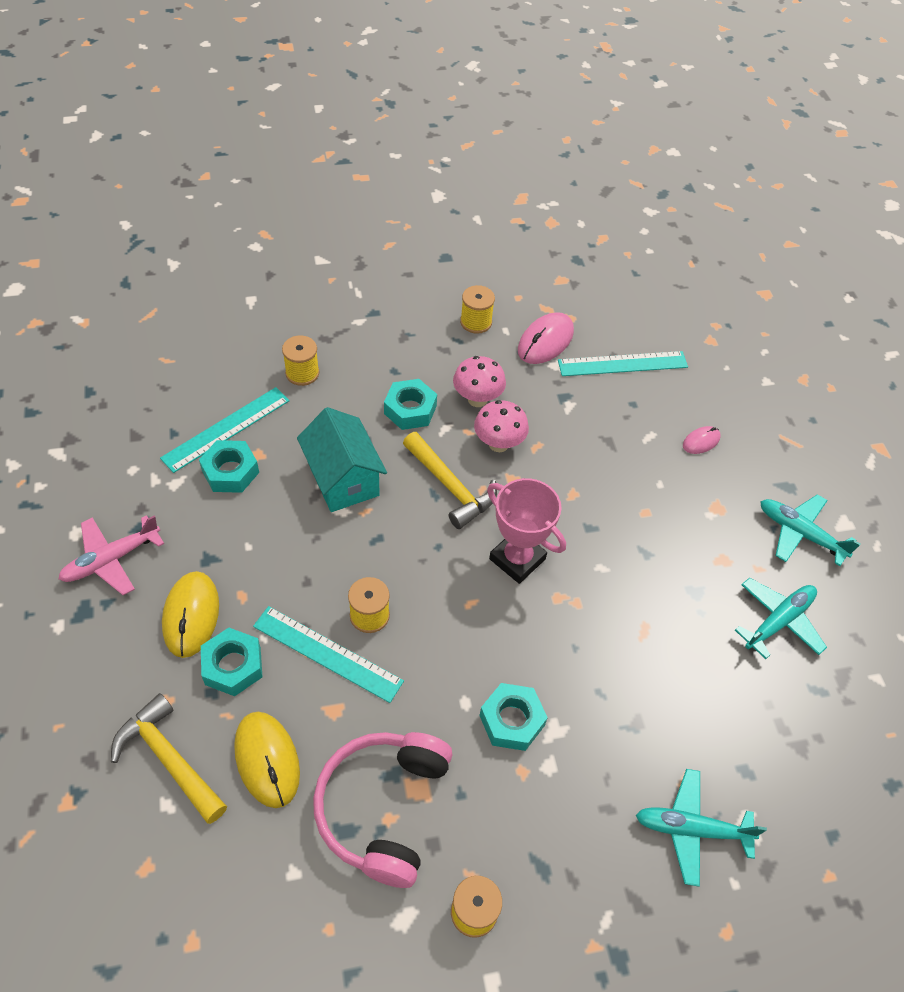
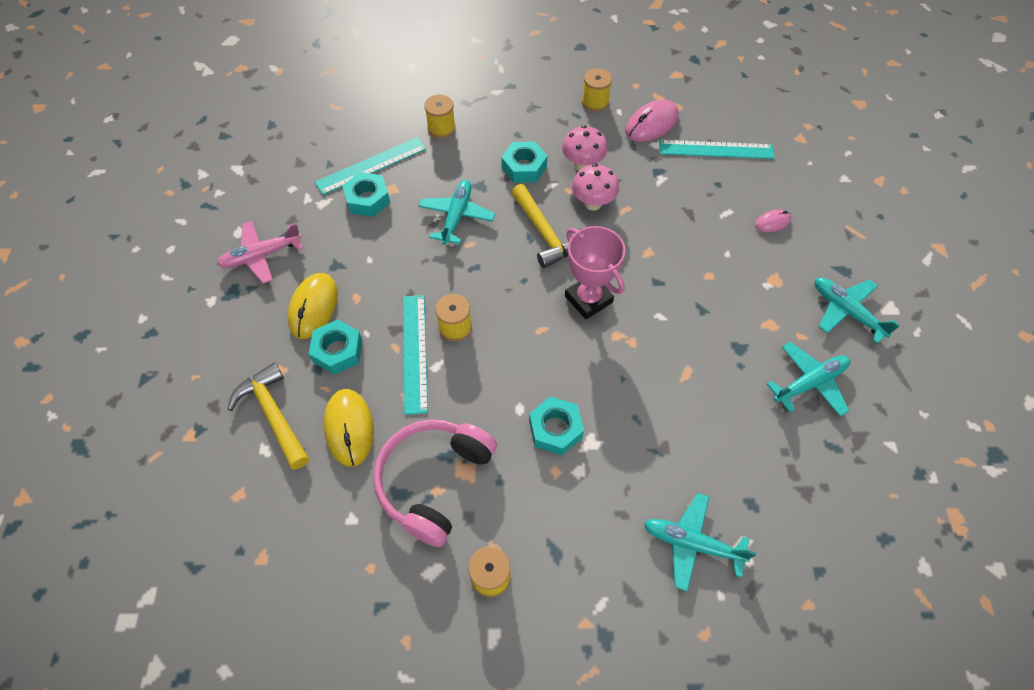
camera: 15 degrees right, 5 degrees up
turquoise ruler [253,606,404,703] -> turquoise ruler turned 45 degrees clockwise [403,295,428,415]
turquoise house [297,407,387,512] -> turquoise plane [418,180,495,245]

